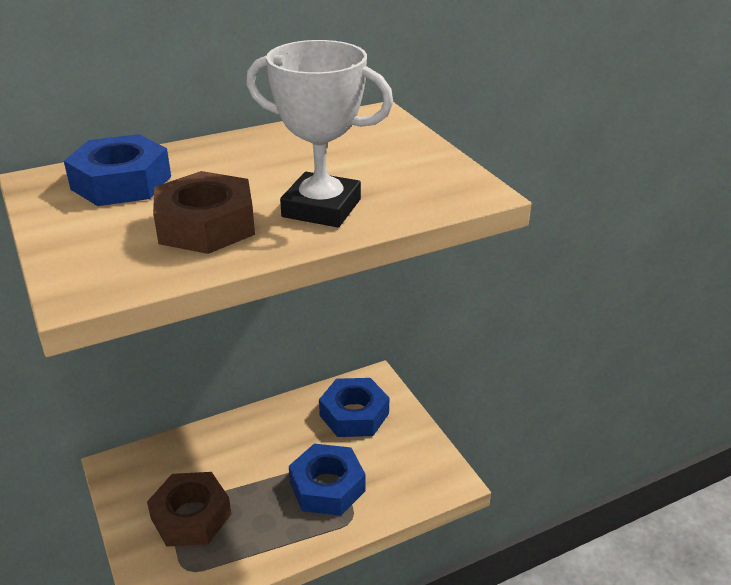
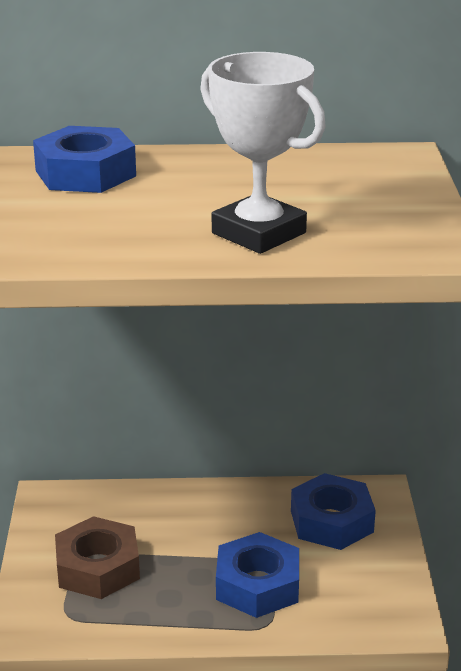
camera: 25 degrees right, 5 degrees down
brown nut [153,171,255,254] -> none

